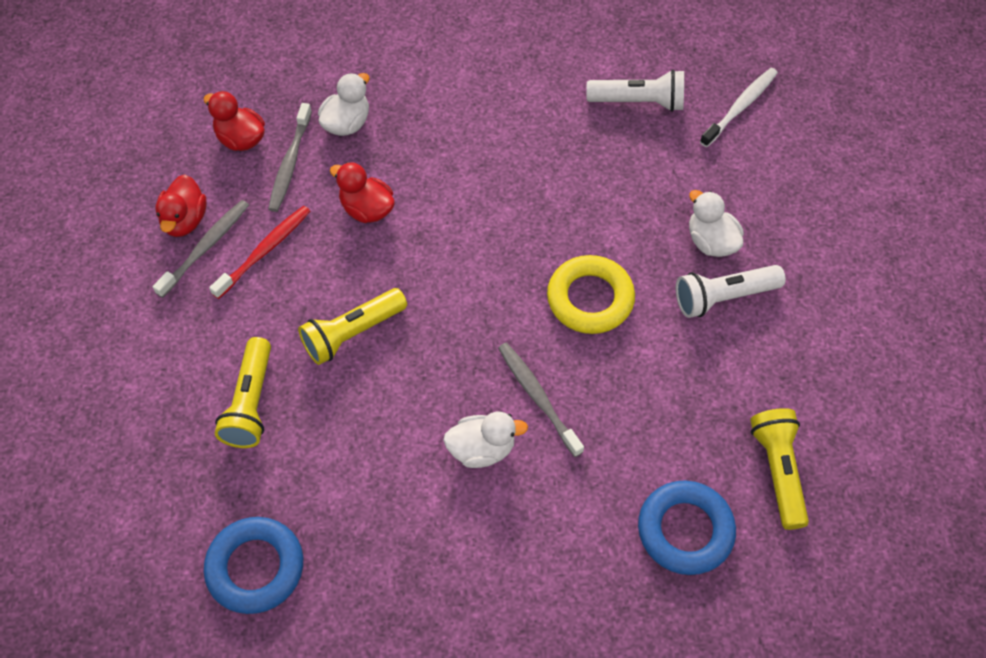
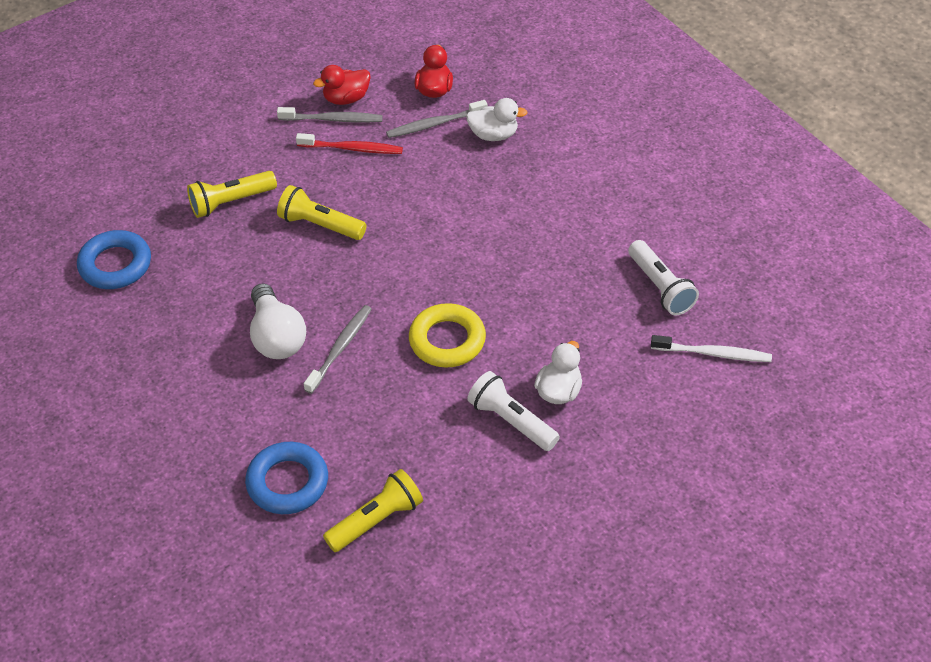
camera: 60 degrees right, 10 degrees down
red duck [330,162,395,223] -> none
white duck [443,412,528,468] -> white light bulb [250,283,306,359]

